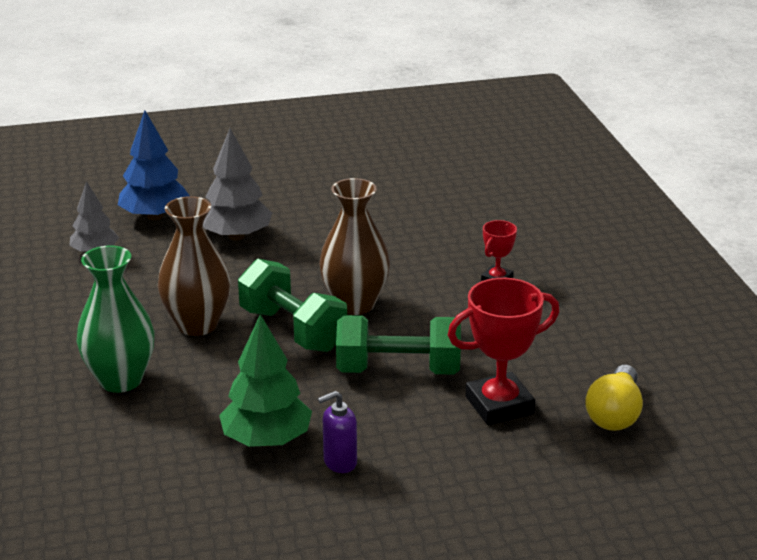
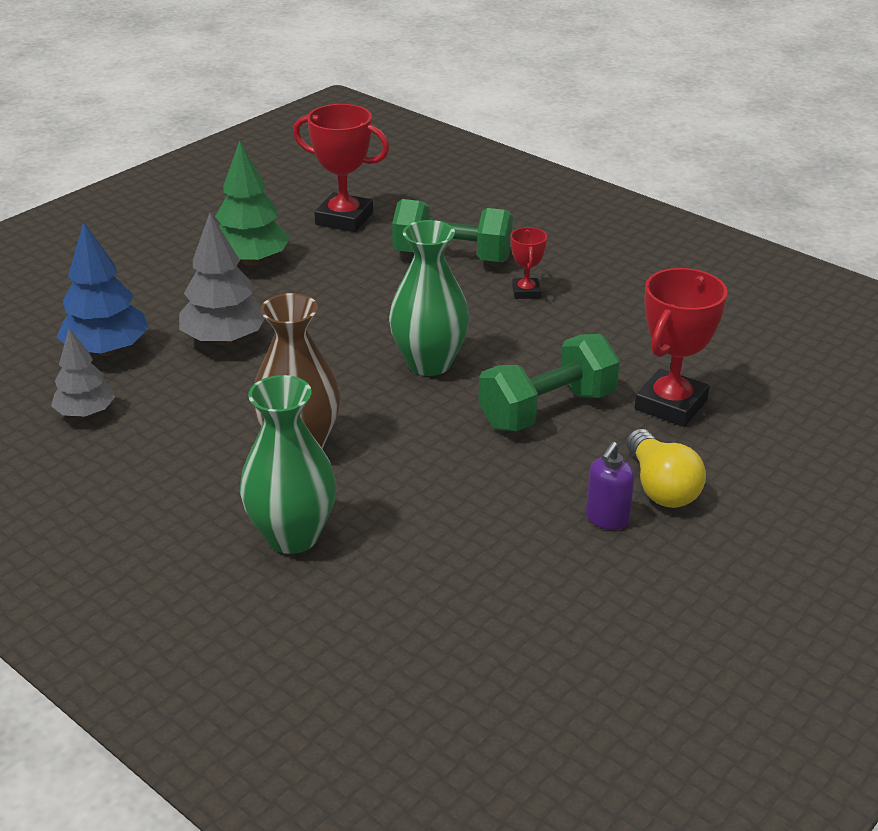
camera: 35 degrees left, 5 degrees up
green tree [219,314,312,447] -> green tree moved to [215,140,290,266]
green dumbbell [238,259,347,352] -> green dumbbell moved to [392,199,513,262]
brown vase [319,178,390,315] -> green vase [389,220,470,376]
yellow light bulb [585,365,643,431] -> yellow light bulb moved to [626,429,706,508]
none -> red trophy [293,104,390,232]

